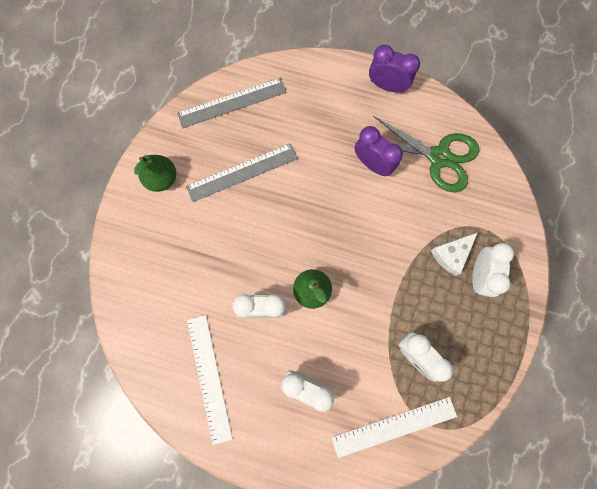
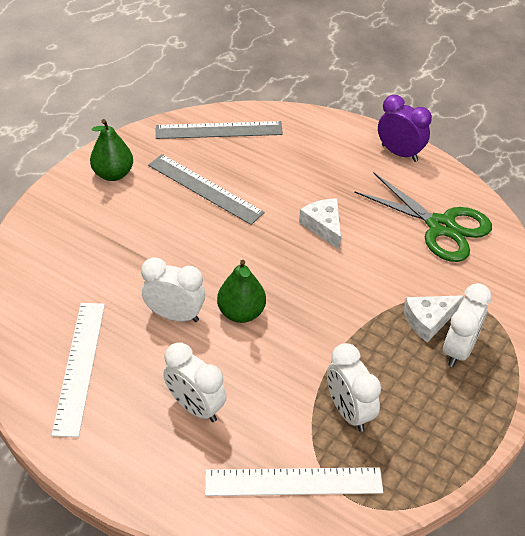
camera: 15 degrees right, 30 degrees down
grey ruler [186,143,298,202] -> grey ruler turned 45 degrees clockwise [148,154,265,225]
purple clock [354,126,403,176] -> none
none -> white cheese [299,198,341,250]

